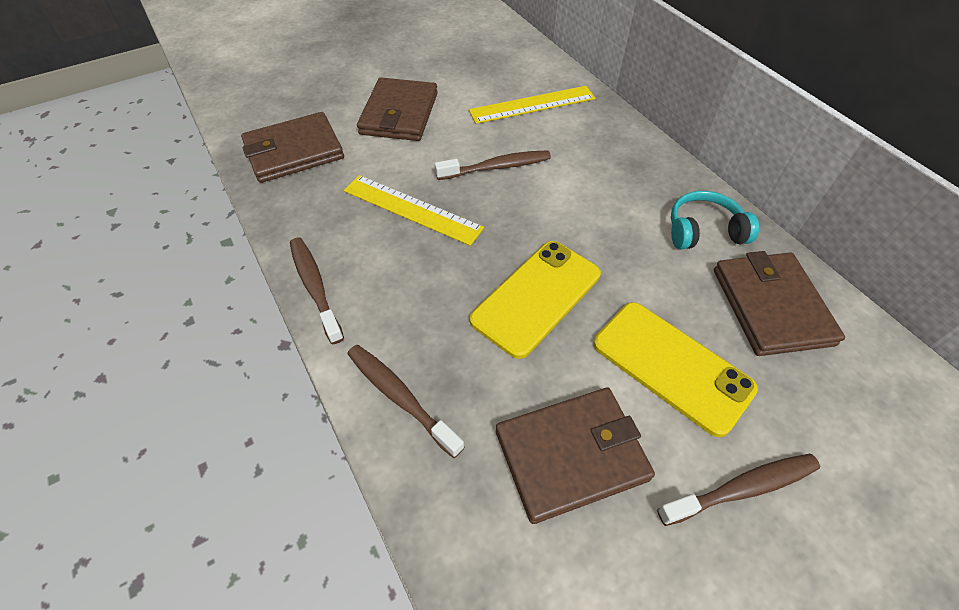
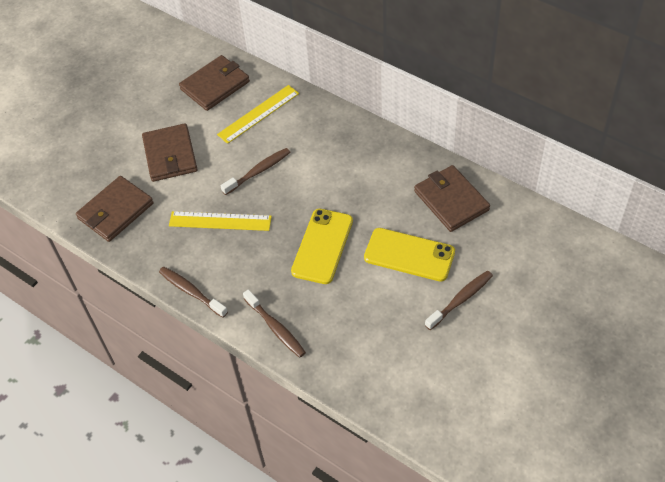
camera: 20 degrees left, 0 degrees up
brown toothbrush [347,345,465,458] -> brown toothbrush turned 150 degrees counterclockwise [243,289,306,358]
brown wallet [496,387,655,524] -> brown wallet moved to [179,55,250,111]
turquoise headphones [671,191,759,249] -> none

